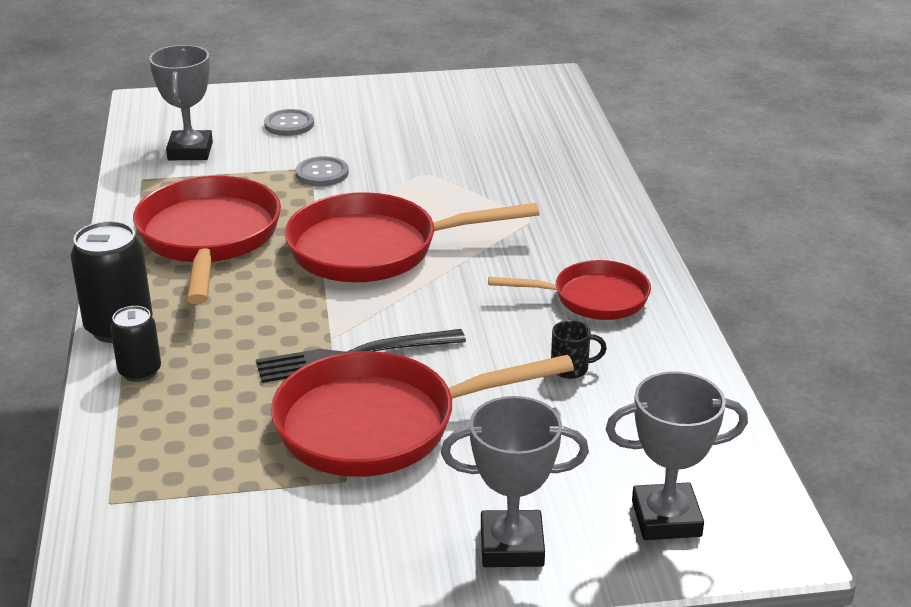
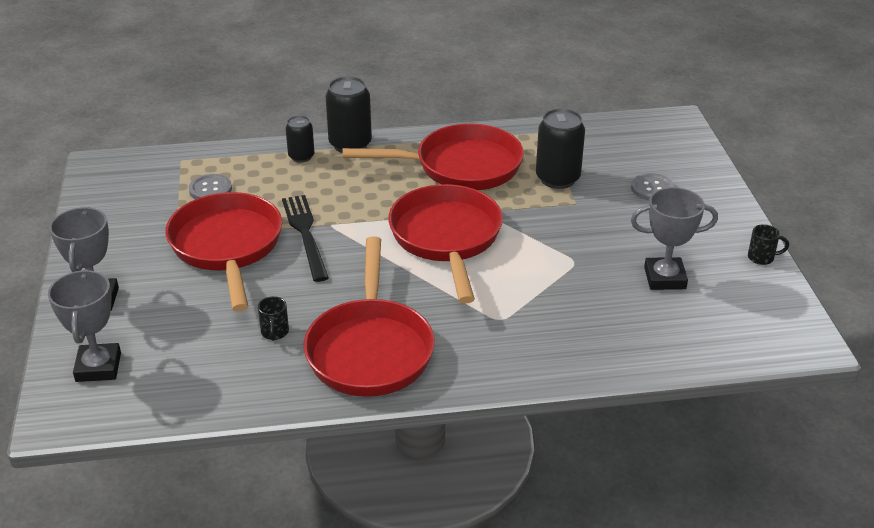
camera: 90 degrees right, 5 degrees up
grey trophy [149,45,213,160] -> grey trophy moved to [631,187,718,290]
grey button [295,156,349,186] -> grey button moved to [189,174,232,199]
red pan [488,260,651,320] -> red pan [304,236,435,397], size x1.66
none -> black can [536,108,585,189]
none -> black mug [748,224,789,265]

